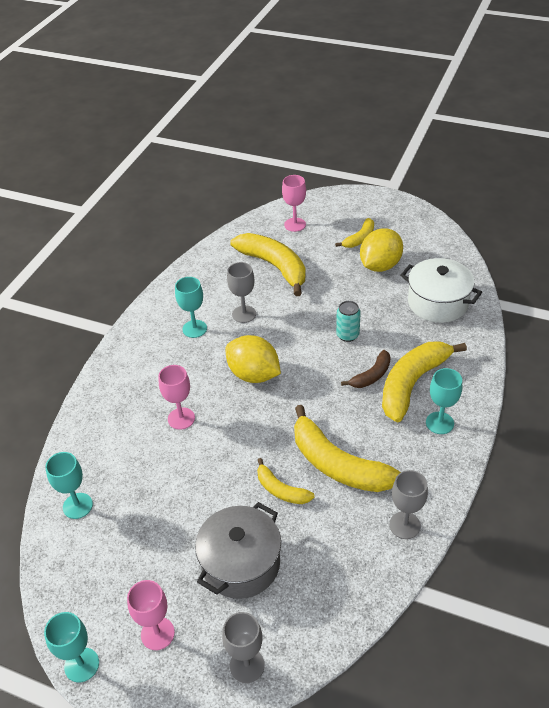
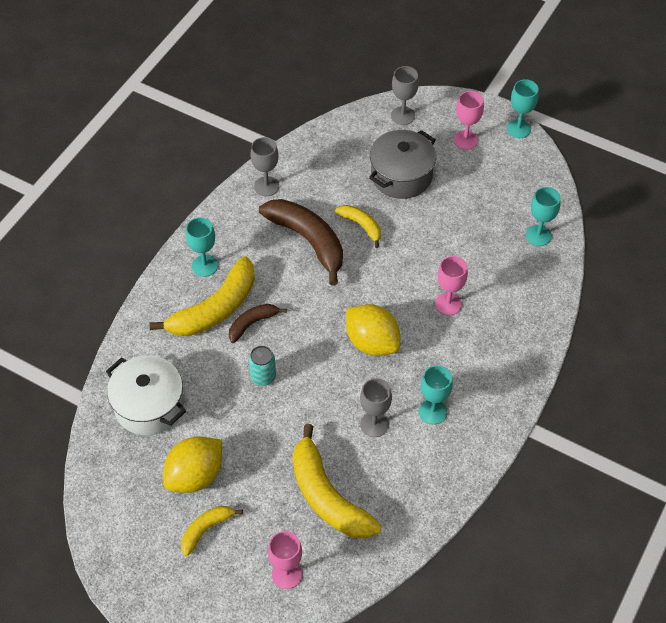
camera: 175 degrees left, 10 degrees up
yellow banana [294,405,401,492] -> brown banana [259,199,343,286]

